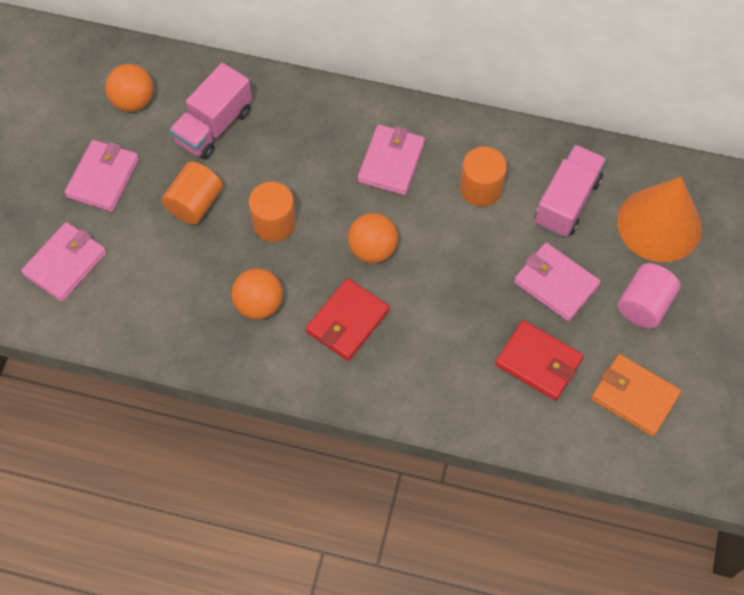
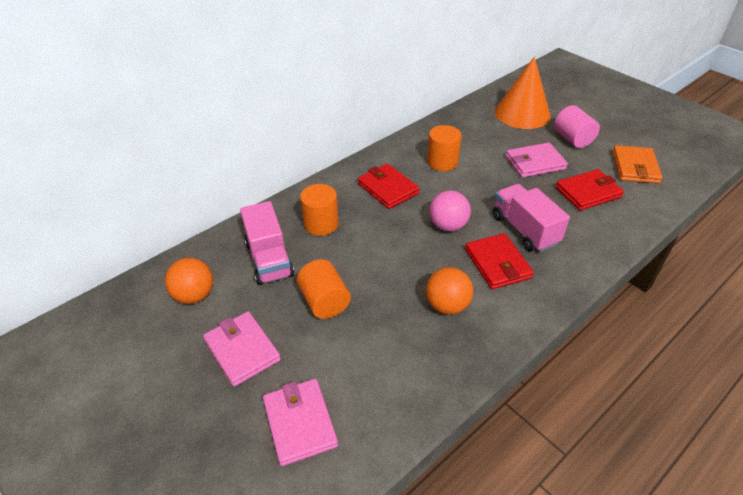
camera: 55 degrees left, 20 degrees down
orange cylinder [249,182,296,242] -> orange cylinder moved to [300,184,339,236]
orange ball [348,213,398,263] -> pink ball [429,191,471,231]
pink wallet [358,125,425,195] -> red wallet [358,163,420,209]
pink truck [535,145,606,237] -> pink truck moved to [493,184,570,252]
orange wallet [591,354,681,436] -> orange wallet turned 60 degrees counterclockwise [613,145,663,183]

